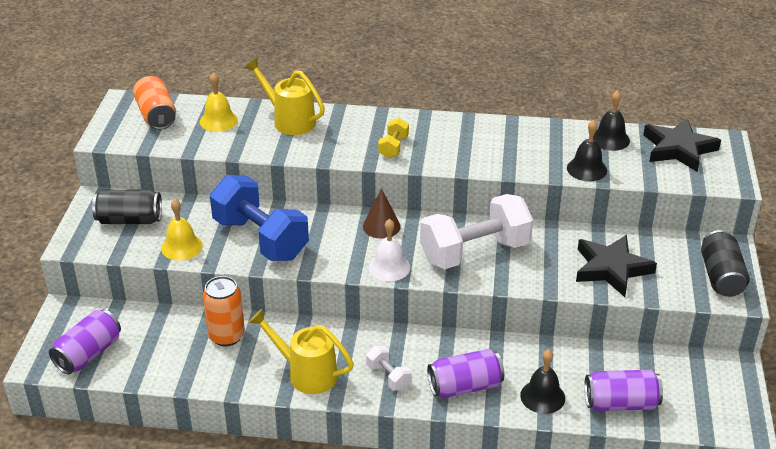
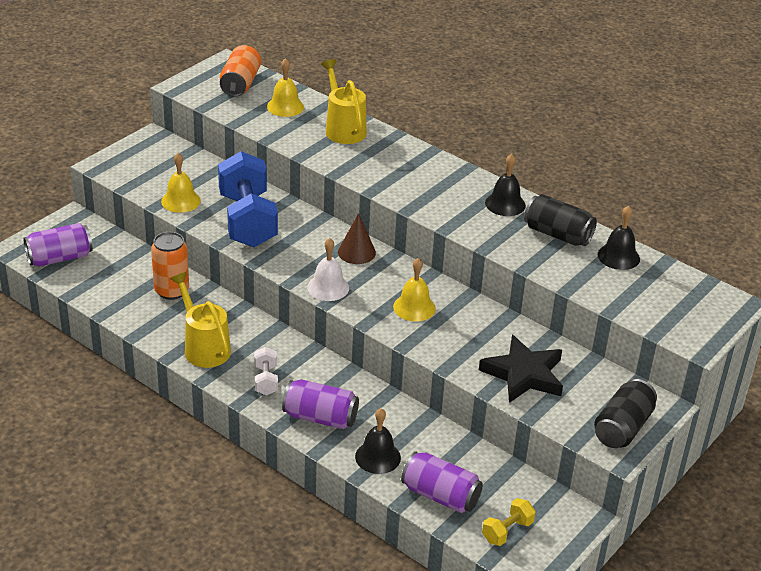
camera: 30 degrees right, 0 degrees up
black can [92,189,162,224] -> black can moved to [524,194,597,246]
yellow dumbbell [378,118,409,159] -> yellow dumbbell moved to [482,498,536,546]
white dumbbell [420,194,533,269] -> yellow bell [393,258,436,322]
black bell [567,120,607,181] -> black bell moved to [485,154,526,216]
black star [643,119,721,172] -> none

